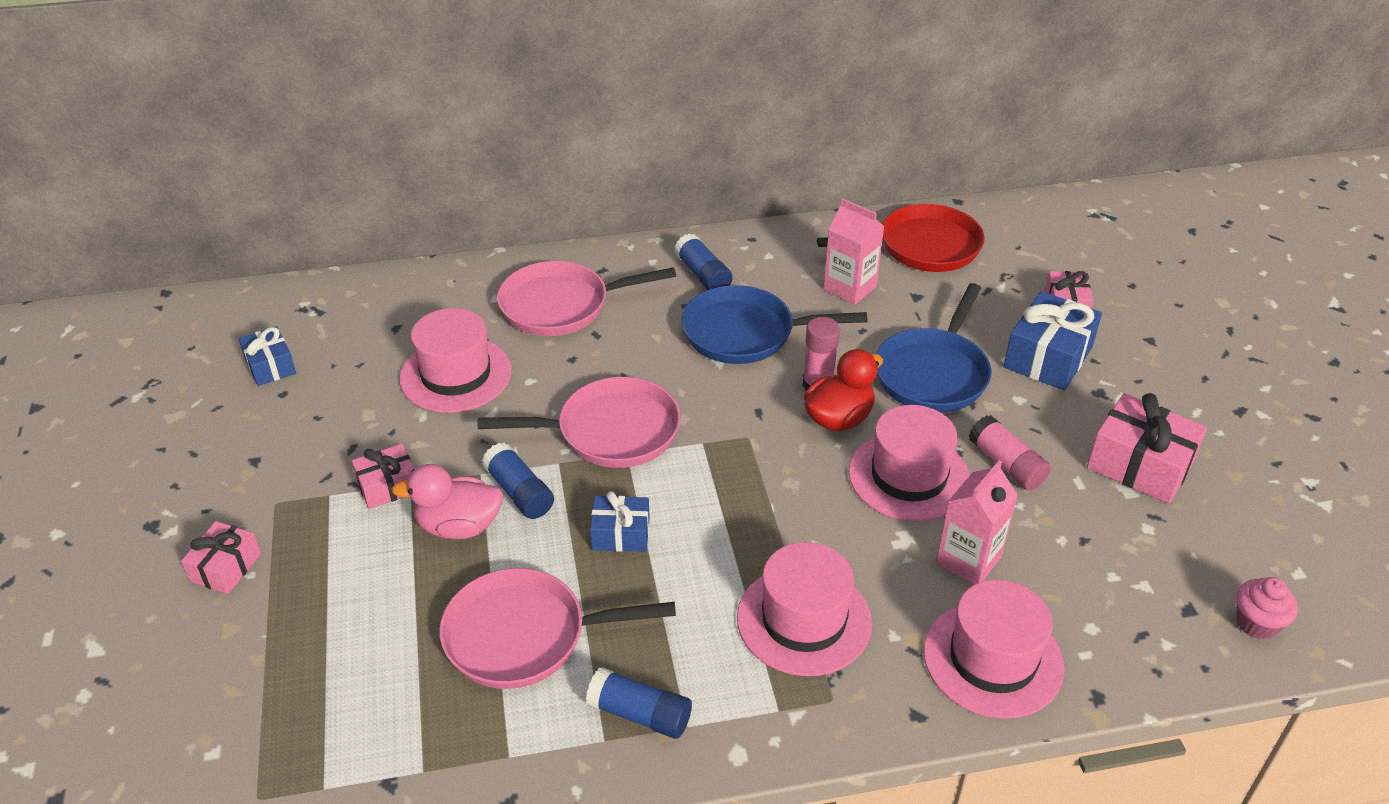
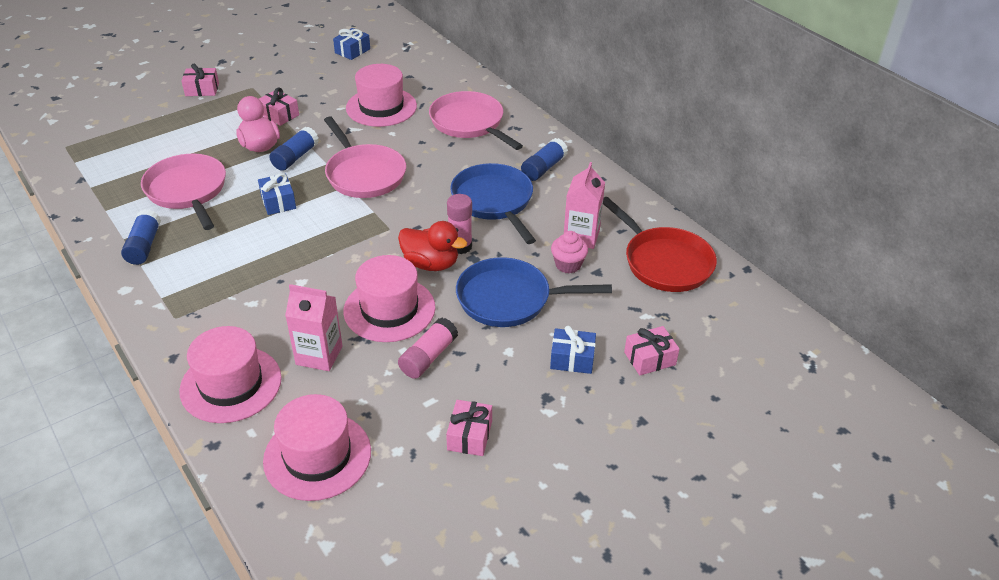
camera: 65 degrees right, 0 degrees up
pink hat [737,542,872,676] -> pink hat moved to [263,394,371,501]
blue gift [1004,291,1102,391] -> blue gift [550,326,596,374], size x0.60
pink gift [1087,393,1207,504] -> pink gift [446,400,492,456], size x0.60
pink cupcake [1236,577,1298,640] -> pink cupcake moved to [551,231,588,274]

